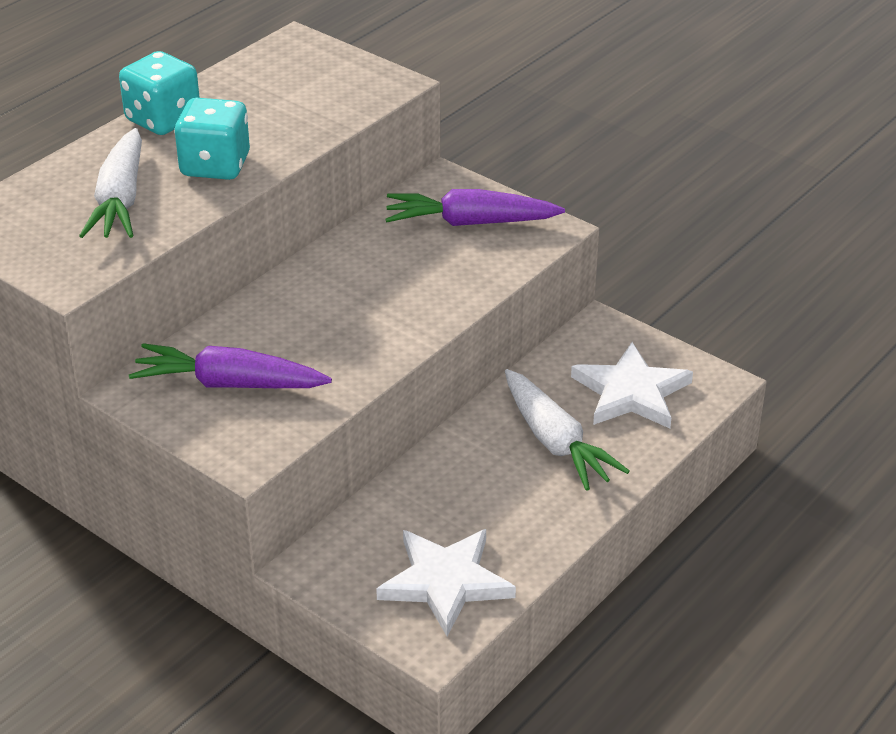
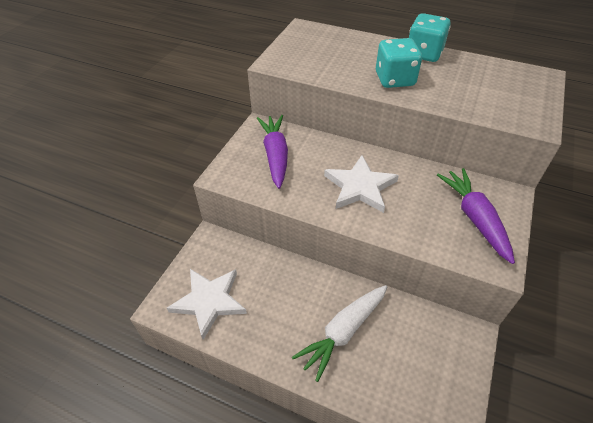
camera: 75 degrees right, 10 degrees up
white carrot [79,128,142,238] -> none
white star [571,342,693,428] -> white star moved to [324,155,399,213]

